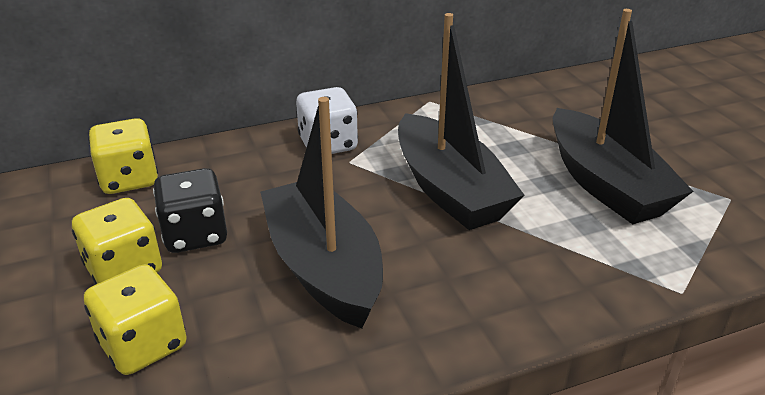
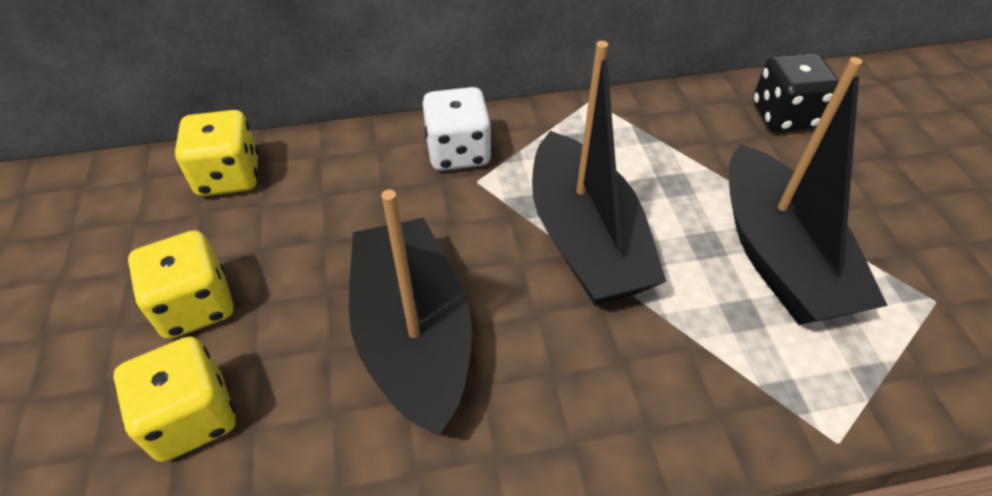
camera: 10 degrees right, 15 degrees up
black dice [153,168,227,253] -> black dice moved to [753,53,839,132]

